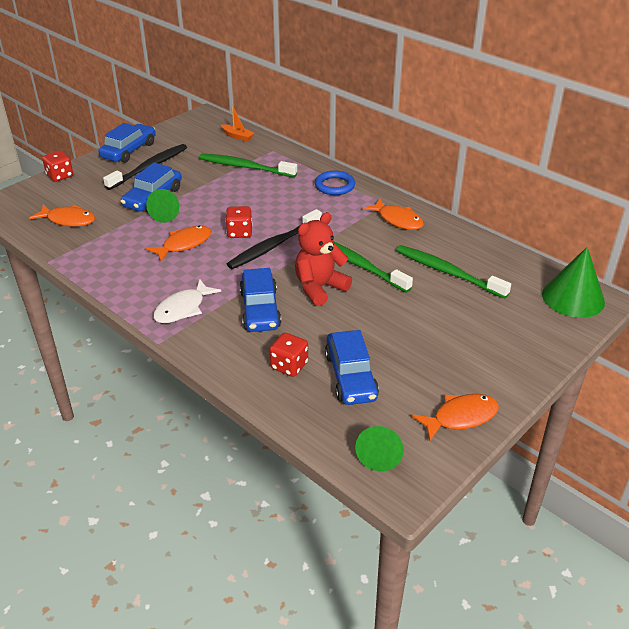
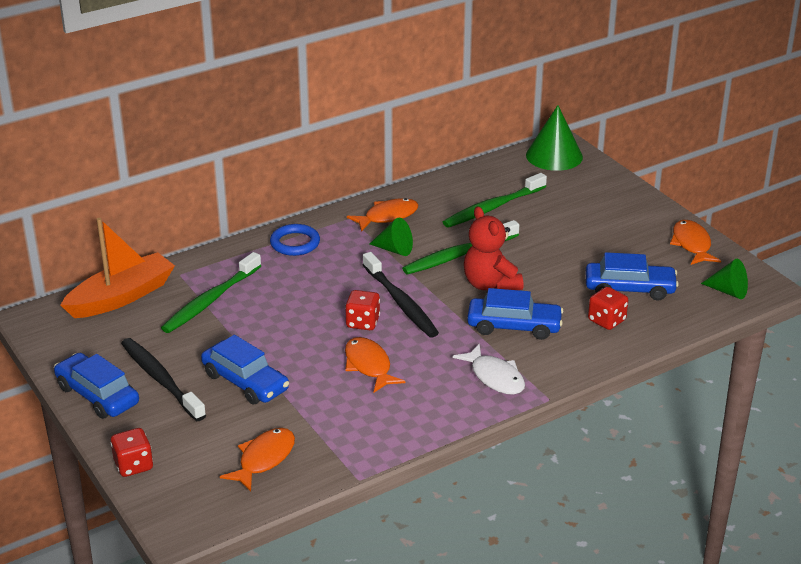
camera: 75 degrees left, 5 degrees down
green cone [146,189,179,223] -> green cone moved to [370,218,413,256]
orange boat [221,106,254,142] -> orange boat [61,218,175,318], size x2.15

